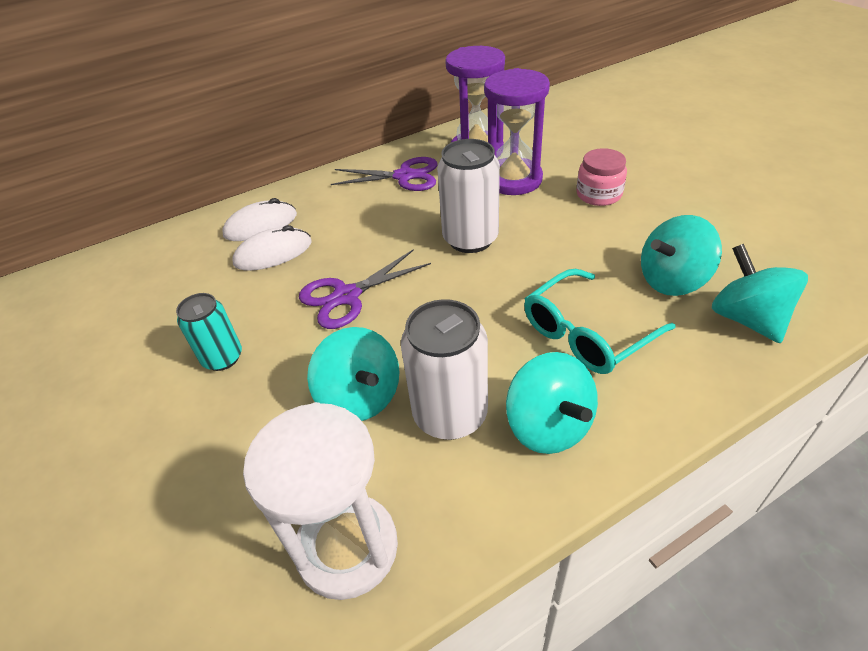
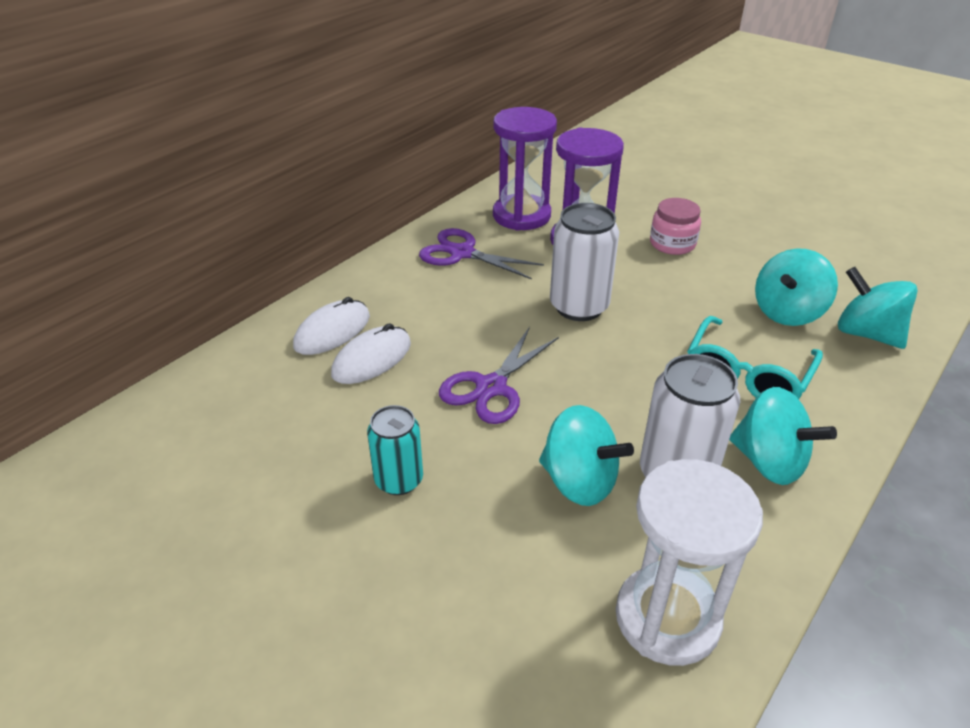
camera: 25 degrees left, 5 degrees down
purple scissors [331,157,438,191] -> purple scissors turned 135 degrees counterclockwise [419,228,544,280]

